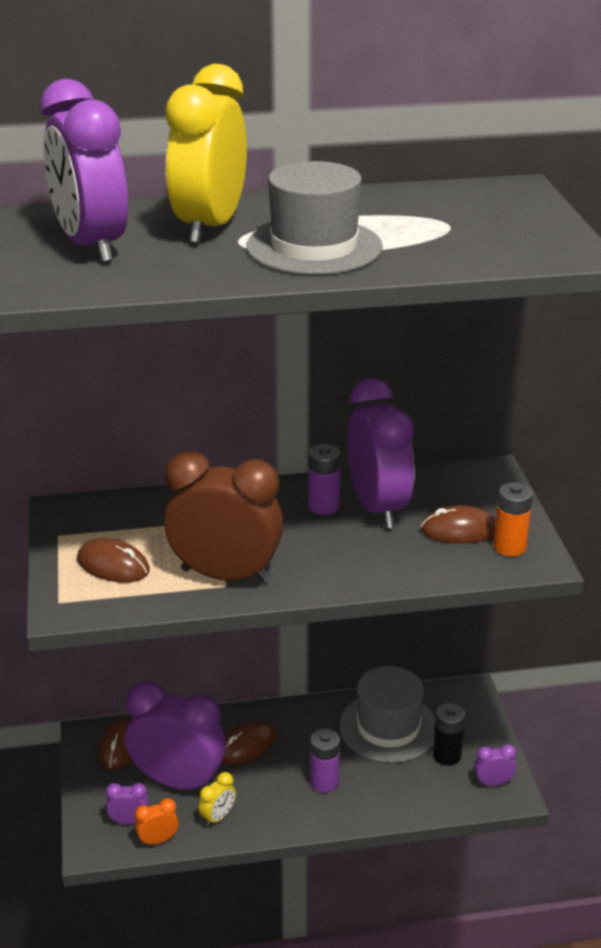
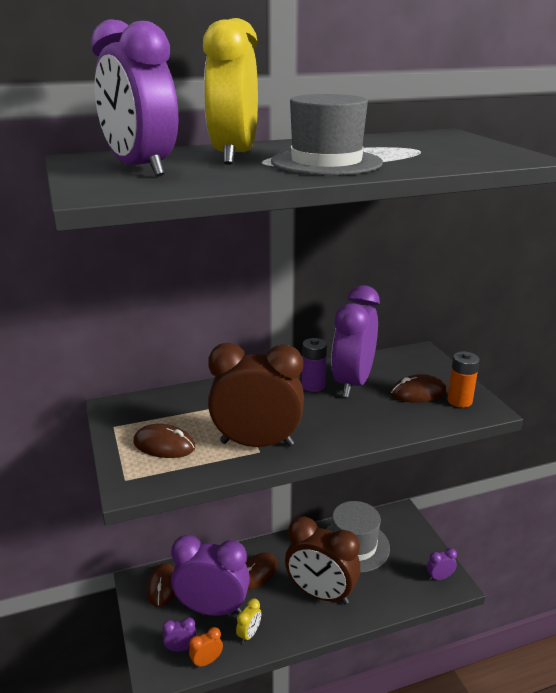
camera: 10 degrees left, 5 degrees down
purple battery [310,729,340,792] -> brown clock [285,517,360,605]
purple clock [347,378,414,529] -> purple clock turned 135 degrees counterclockwise [331,285,380,397]
black battery [433,703,465,766] -> none

